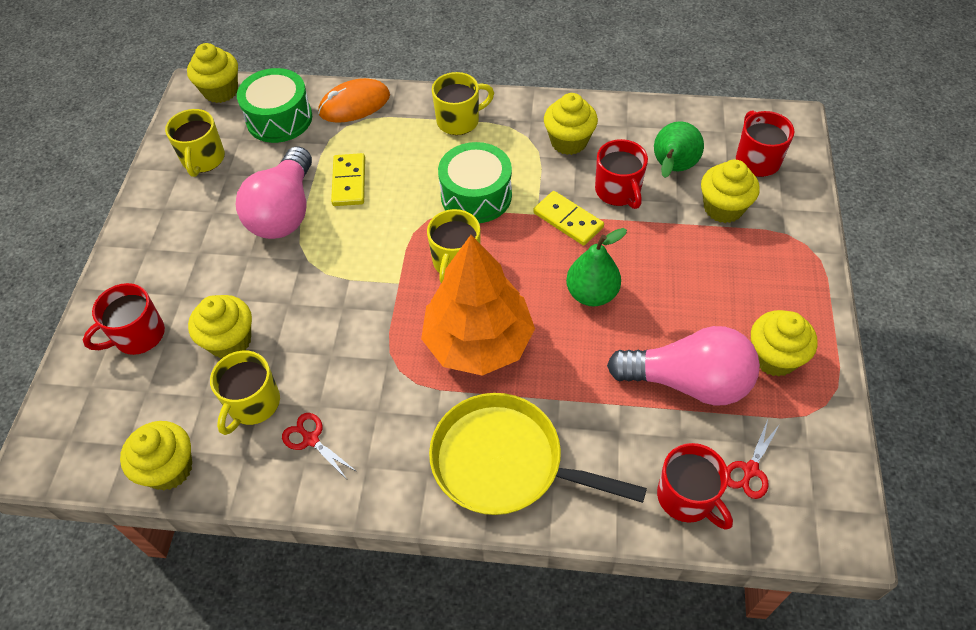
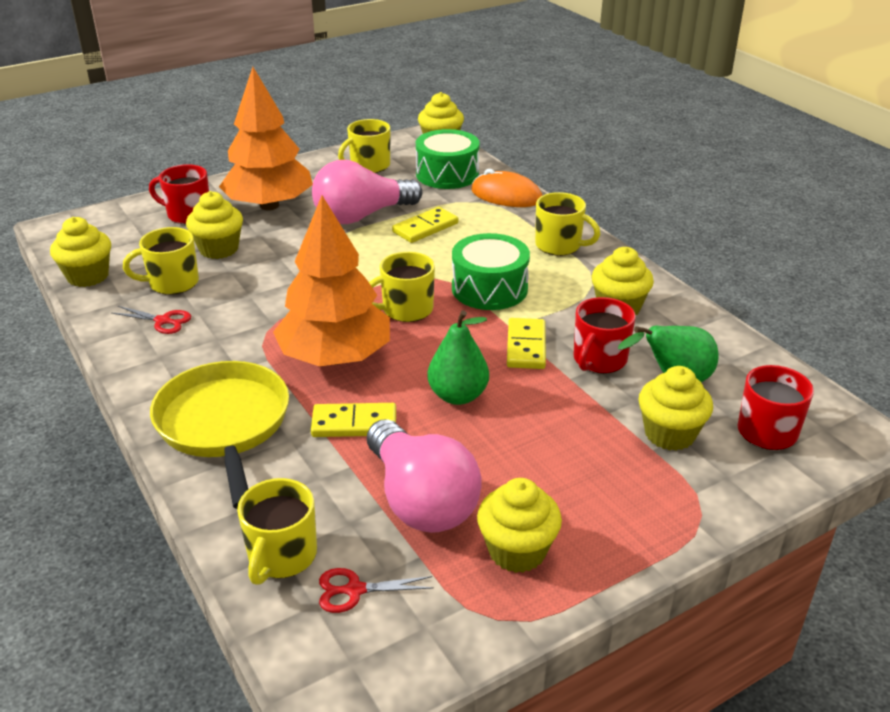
camera: 50 degrees right, 20 degrees down
red scissors [282,413,356,479] -> red scissors turned 105 degrees clockwise [112,306,191,334]
red mug [657,443,733,530] -> yellow mug [237,478,317,585]
none -> orange tree [219,67,313,210]
none -> yellow domino [311,403,396,437]

